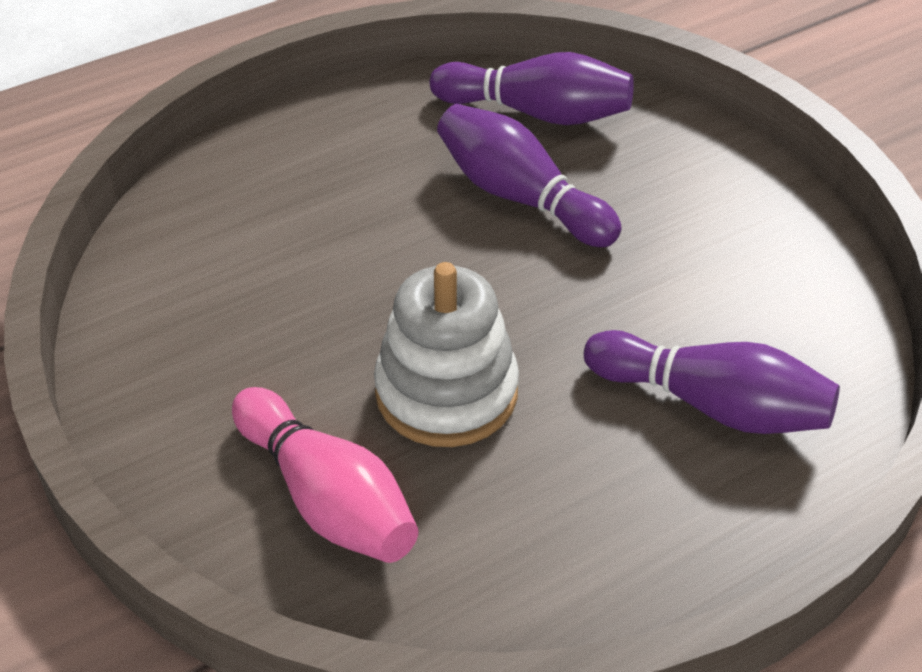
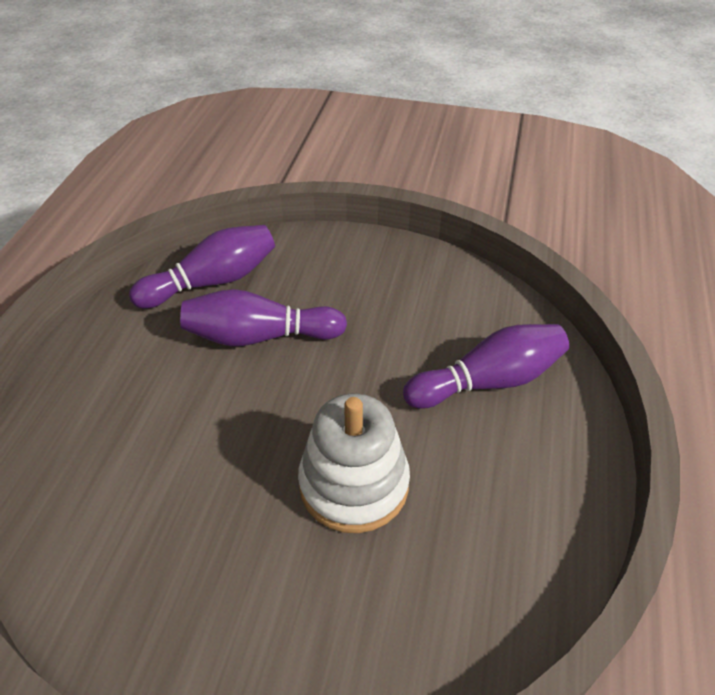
camera: 45 degrees left, 0 degrees up
pink bowling pin [232,387,418,563] -> none

